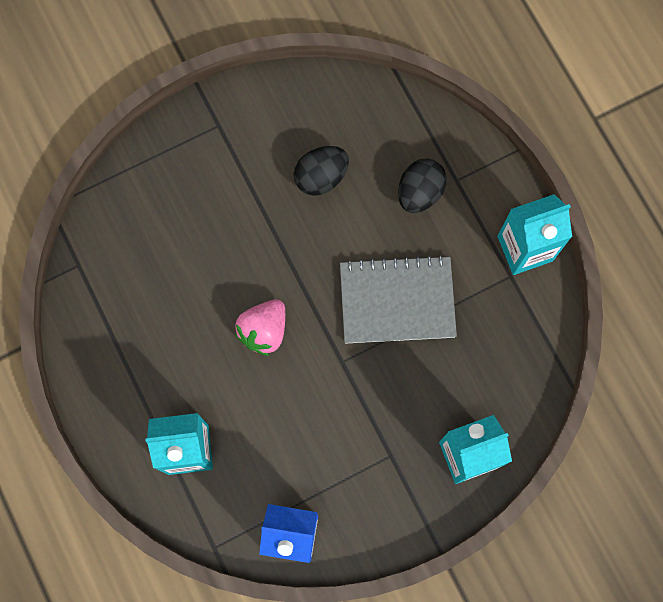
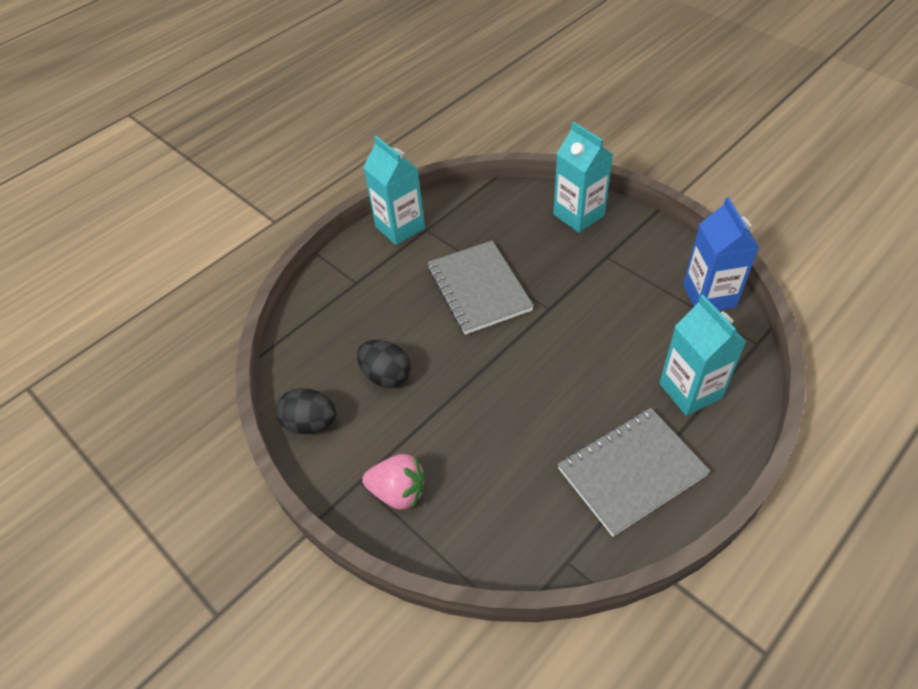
camera: 105 degrees left, 25 degrees down
pink strawberry [235,299,285,356] -> pink strawberry moved to [362,454,425,509]
black egg [398,159,447,213] -> black egg moved to [276,388,337,434]
none -> grey notebook [558,408,711,537]

